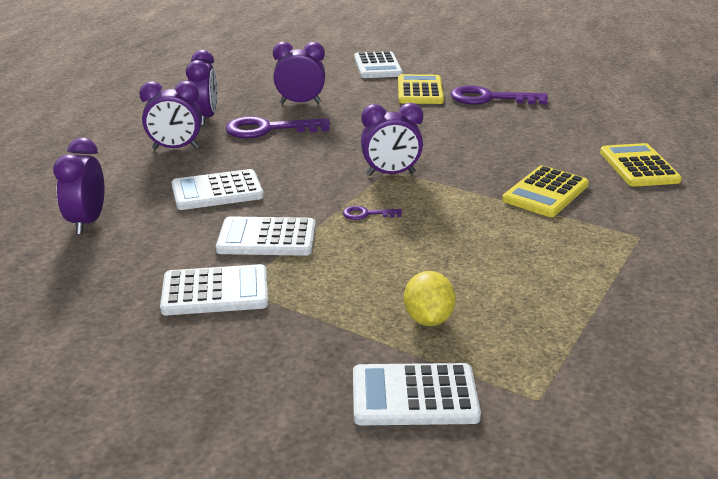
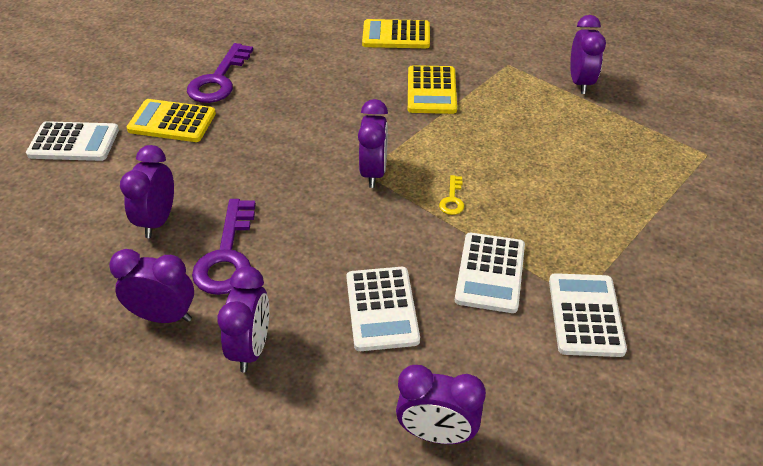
camera: 80 degrees left, 15 degrees up
purple key [343,206,402,220] -> yellow key [439,175,464,215]
white calculator [353,363,481,425] -> none
yellow lemon [404,271,456,326] -> none
yellow calculator [502,166,589,217] -> yellow calculator turned 45 degrees clockwise [408,65,457,114]
none -> purple clock [570,15,606,94]

